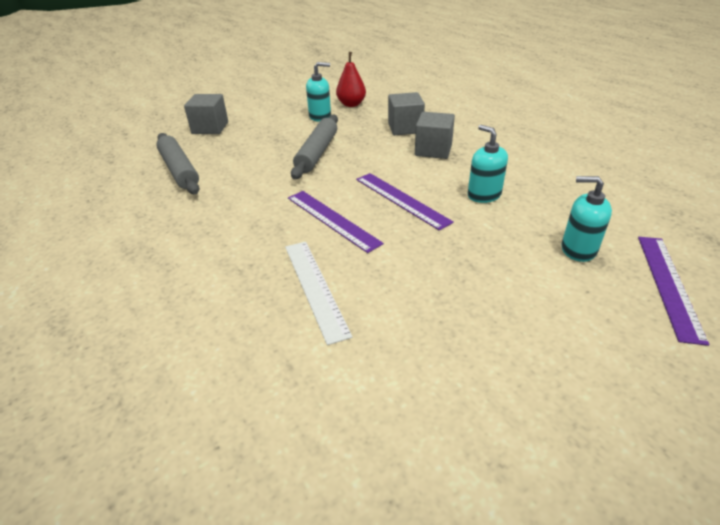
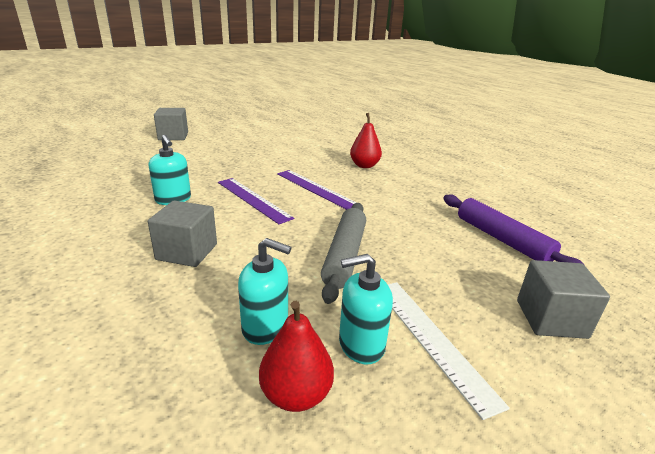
camera: 175 degrees right, 10 degrees down
grey rolling pin [156,133,199,194] -> purple rolling pin [444,195,583,264]
white ruler [285,242,352,345] -> white ruler moved to [388,282,510,420]
grey cube [388,92,425,135] -> grey cube moved to [154,108,188,140]
turquoise soap dispenser [561,176,612,262] -> turquoise soap dispenser moved to [238,238,291,345]
purple ruler [638,237,709,346] -> none
none -> red pear [350,113,382,168]

